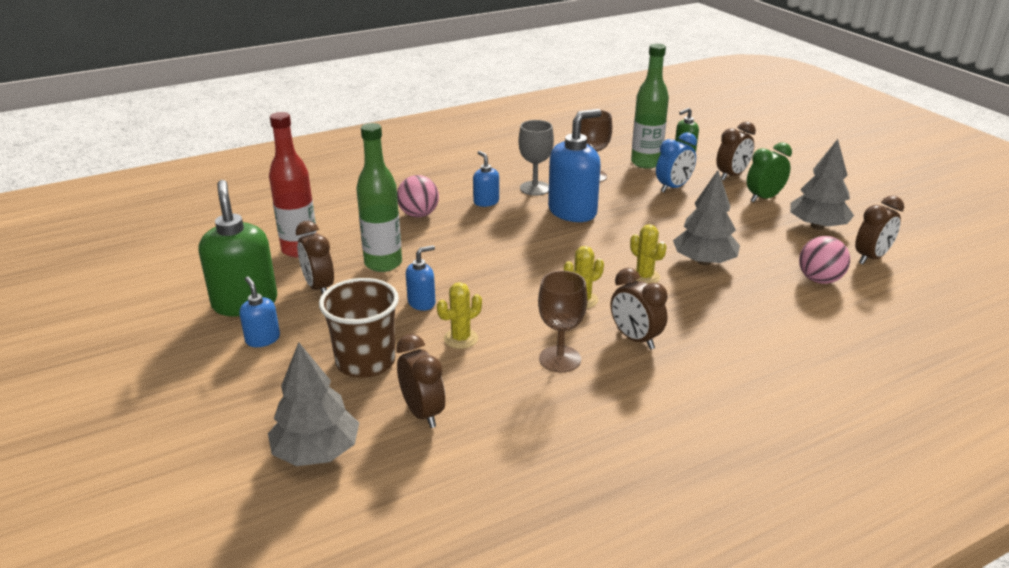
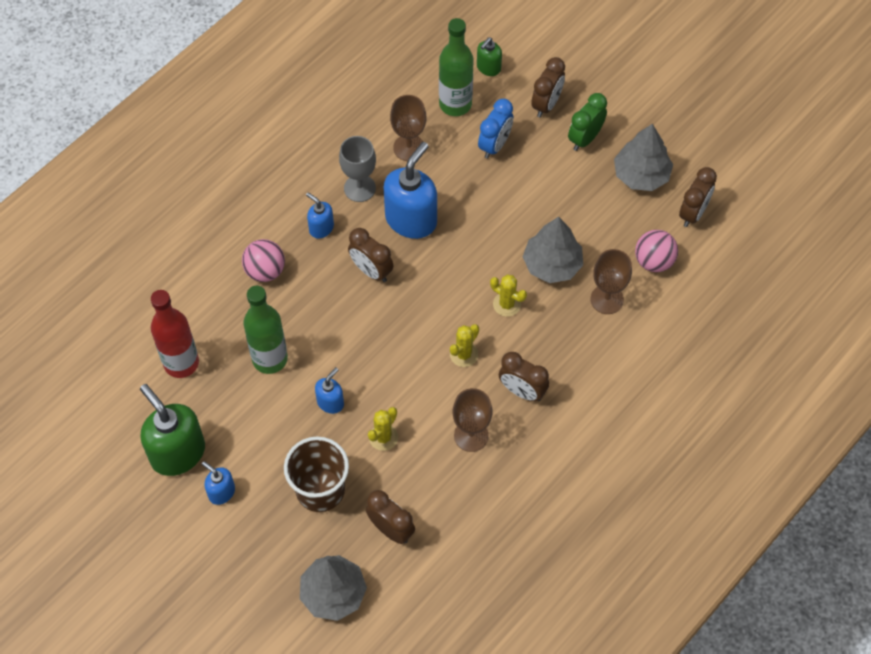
camera: 20 degrees left, 30 degrees up
brown clock [296,221,334,294] -> brown clock moved to [348,228,394,282]
none -> brown goblet [591,249,632,314]

